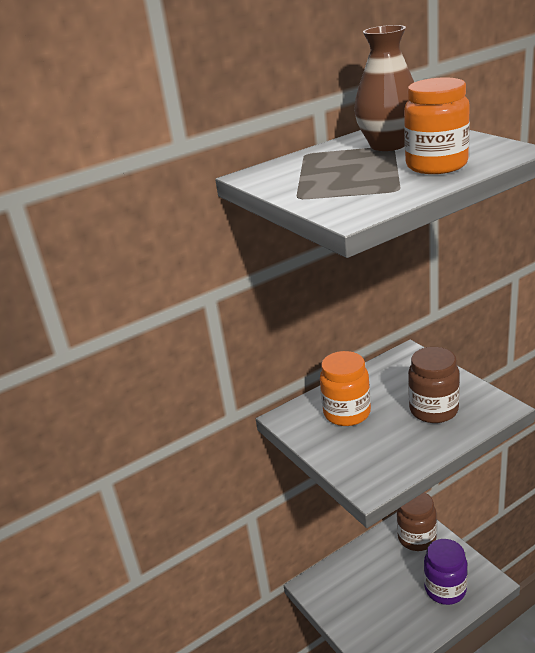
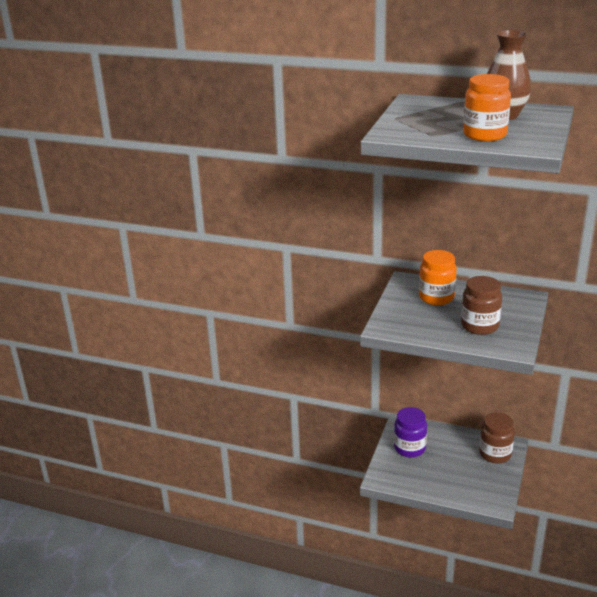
camera: 50 degrees right, 0 degrees up
purple jar [424,539,468,605] -> purple jar moved to [394,407,427,457]

